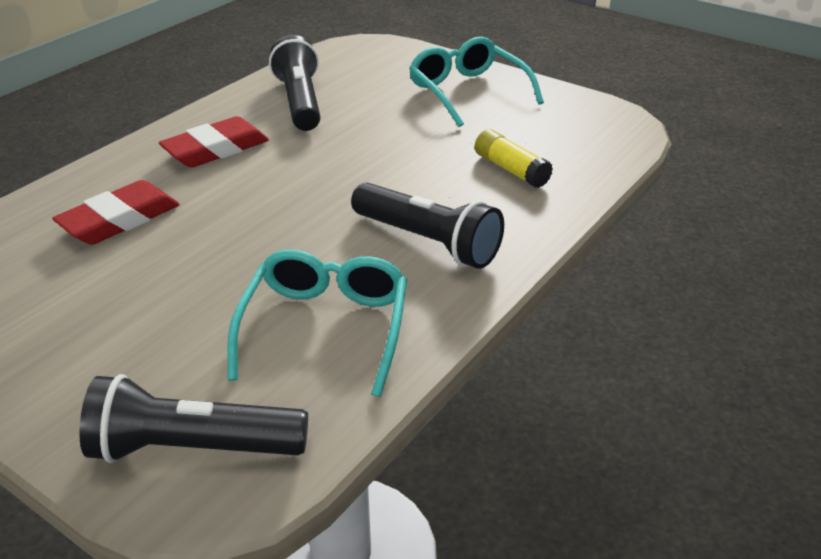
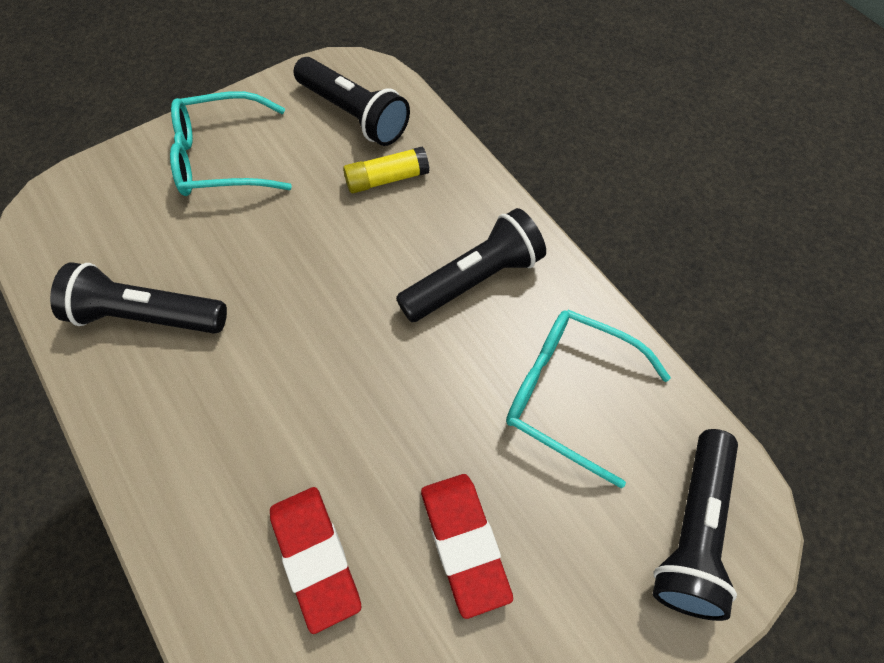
camera: 70 degrees left, 25 degrees up
red eraser [159,116,269,168] -> red eraser moved to [421,474,513,619]
none -> black flashlight [294,57,410,146]

